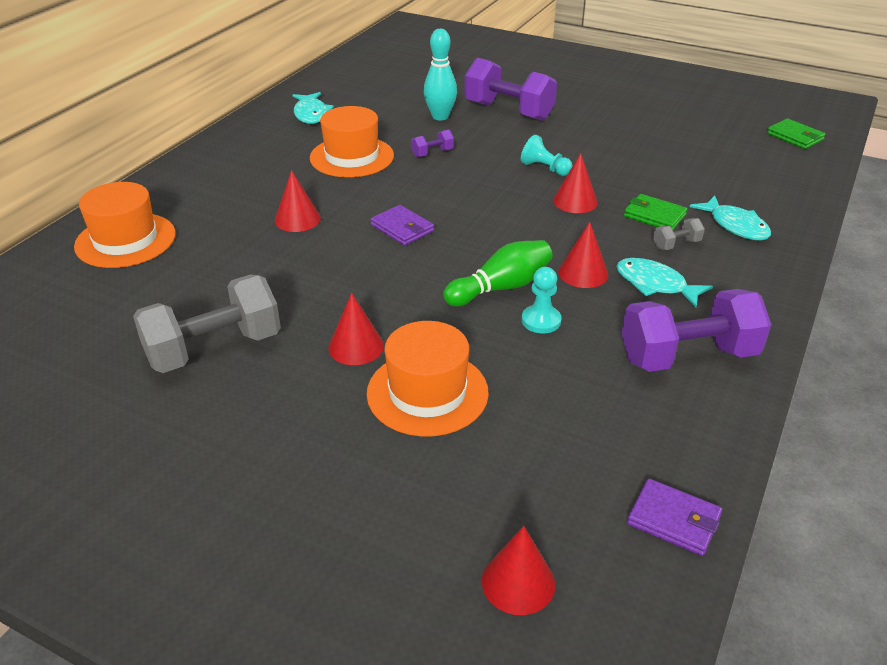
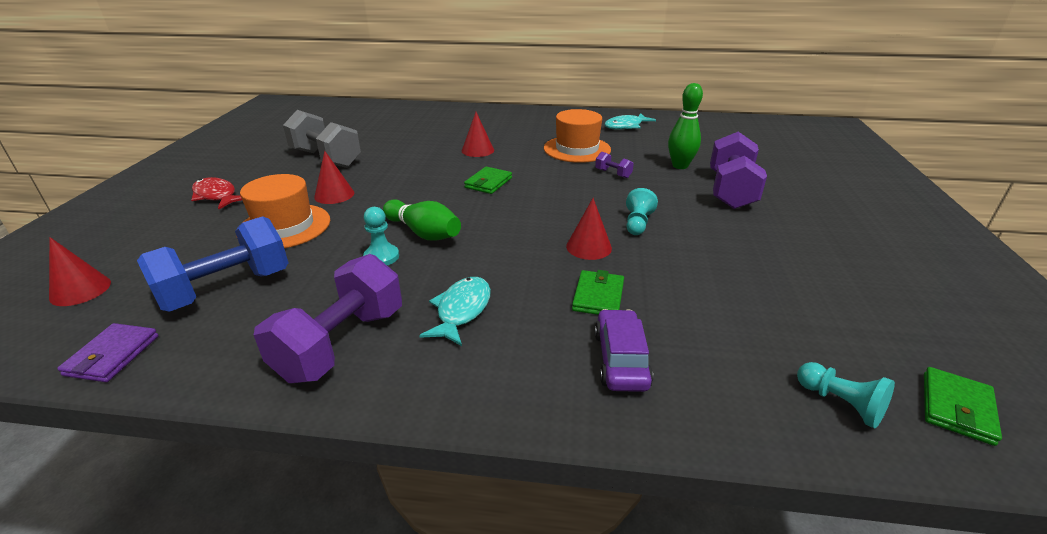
camera: 70 degrees right, 5 degrees down
orange hat [74,182,176,268] -> none
purple wallet [371,205,434,245] -> green wallet [464,167,512,194]
turquoise bowling pin [424,29,457,120] -> green bowling pin [668,83,703,169]
red cone [558,222,608,288] -> none
purple dumbbell [621,289,771,372] -> purple dumbbell turned 60 degrees clockwise [254,254,402,383]
grey dumbbell [653,218,705,250] -> none
turquoise fish [689,196,771,241] -> purple car [594,309,653,392]
none -> blue dumbbell [137,216,288,312]
none -> red fish [191,177,242,209]
none -> turquoise pawn [797,362,895,428]

